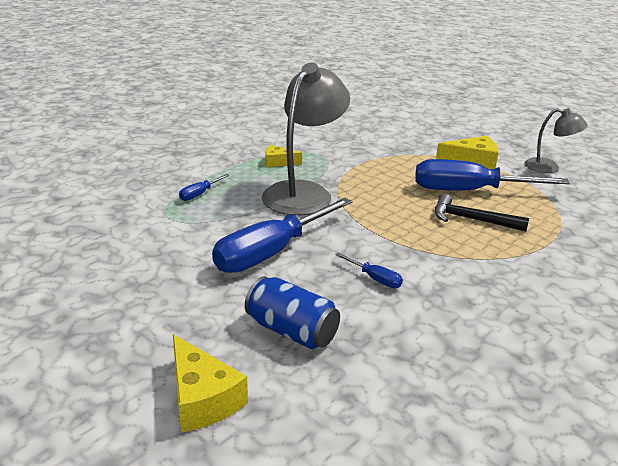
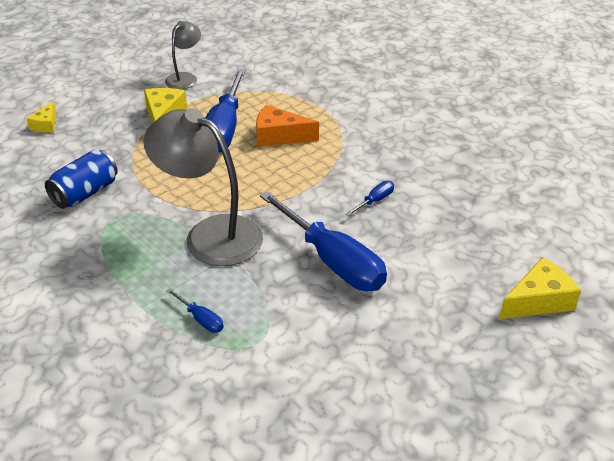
camera: 85 degrees left, 10 degrees up
blue can [245,276,340,349] -> blue can moved to [45,150,118,209]
yellow cheese [266,145,302,167] -> yellow cheese moved to [26,101,56,133]
black hammer [435,194,529,231] -> orange cheese [256,105,319,147]

